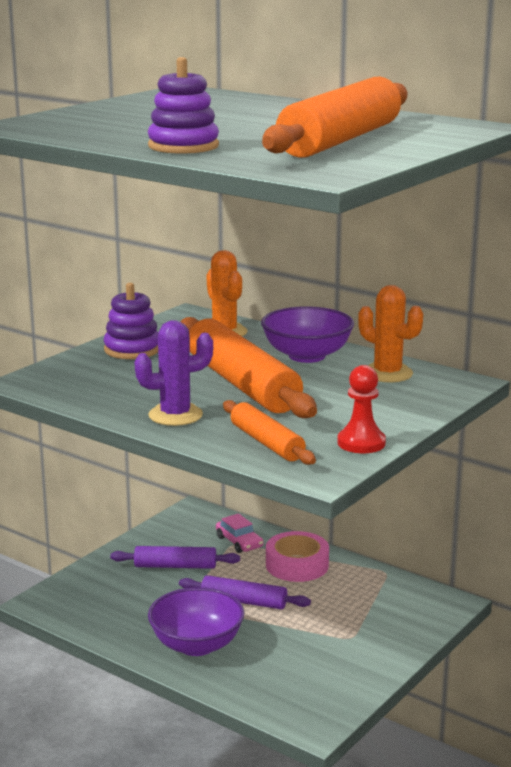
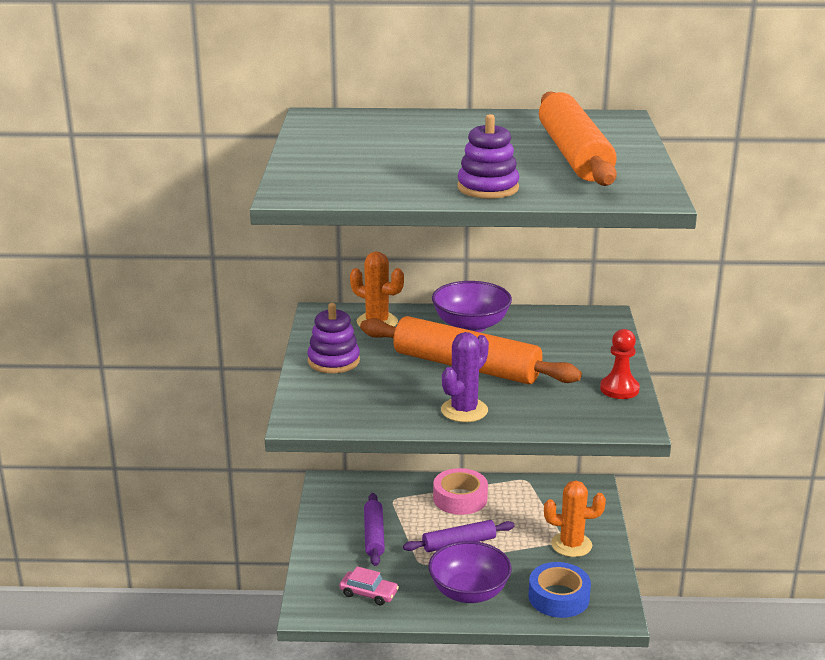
camera: 35 degrees left, 5 degrees up
purple rolling pin [110,546,240,569] -> purple rolling pin turned 60 degrees counterclockwise [364,493,385,566]
pink car [216,513,264,553] -> pink car moved to [339,566,399,605]
orange rolling pin [223,400,316,465] -> none
orange cactus [358,285,423,382] -> orange cactus moved to [544,481,606,557]
none -> blue tape [528,562,591,618]

